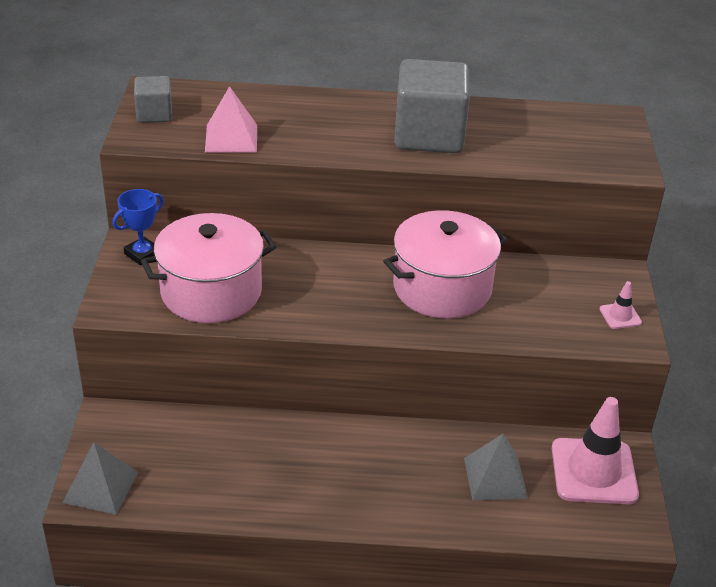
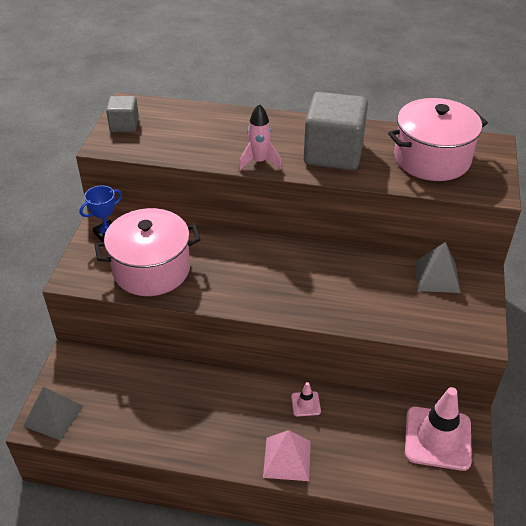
camera: 10 degrees right, 5 degrees up
pink pyramid [205,86,257,152] -> pink pyramid moved to [263,430,311,481]
pink pot [383,210,508,318] -> pink pot moved to [388,98,488,181]
grey pyramid [464,434,528,501] -> grey pyramid moved to [415,242,461,293]
pink traffic cone [600,281,642,329] -> pink traffic cone moved to [291,382,321,416]
none -> pink rocket [239,104,282,171]

